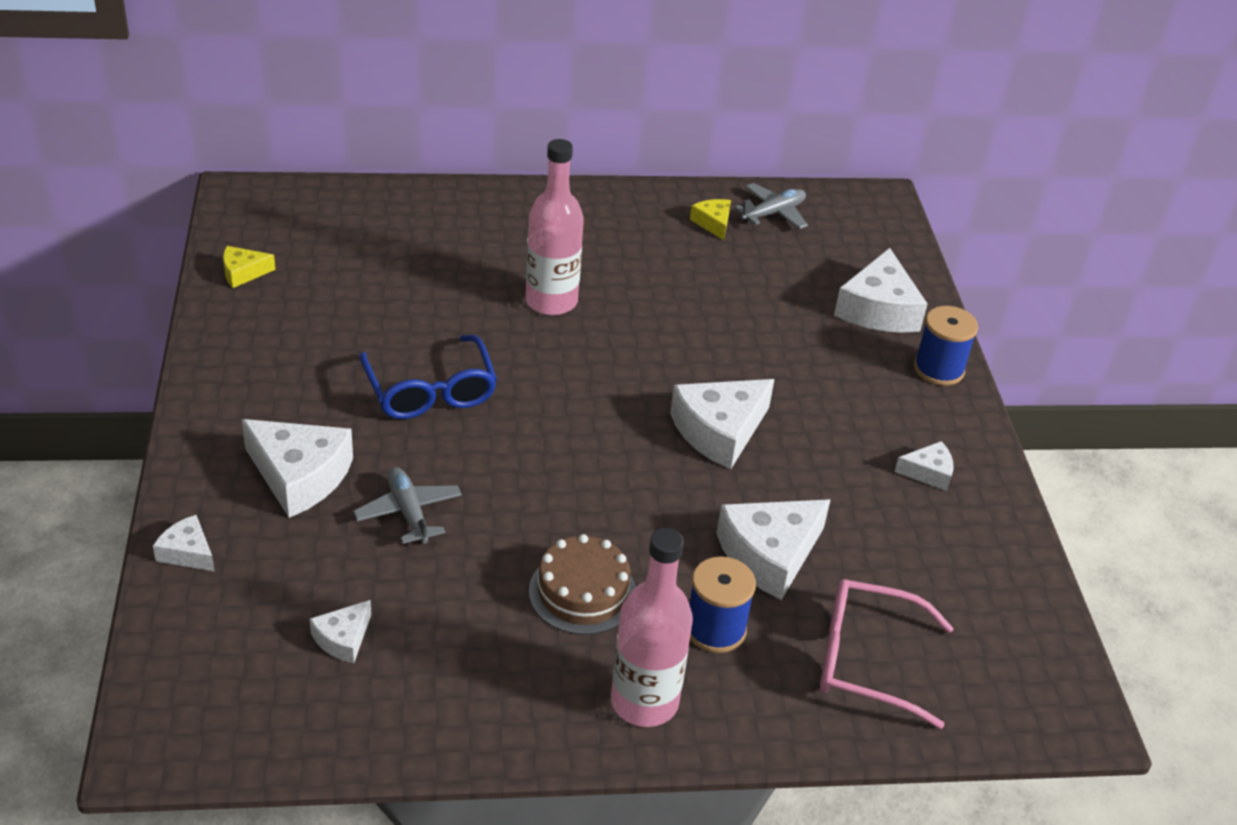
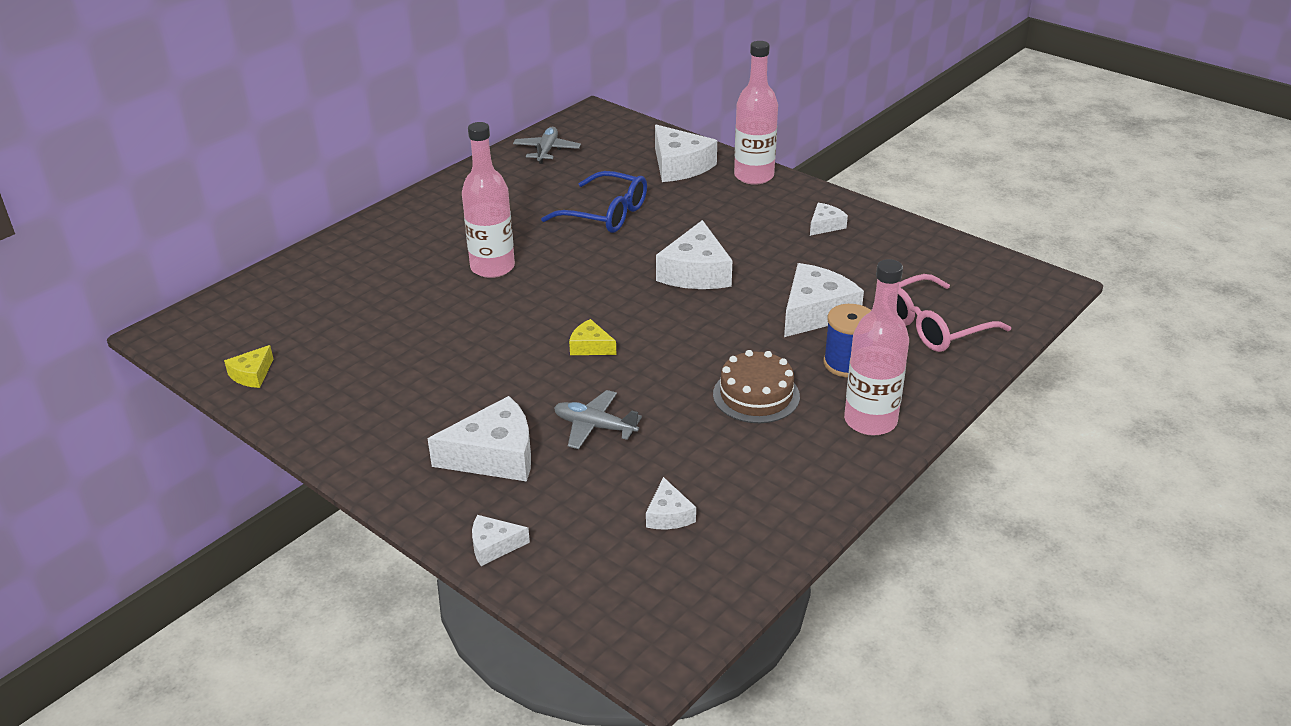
camera: 40 degrees left, 5 degrees down
blue glasses [359,335,497,419] -> blue glasses moved to [541,171,647,233]
yellow cheese [690,199,731,240] -> yellow cheese moved to [569,319,616,355]
white cheese [716,500,830,600] -> white cheese turned 150 degrees counterclockwise [784,263,864,337]
blue spool [914,306,978,386] -> pink bottle [734,41,778,185]

